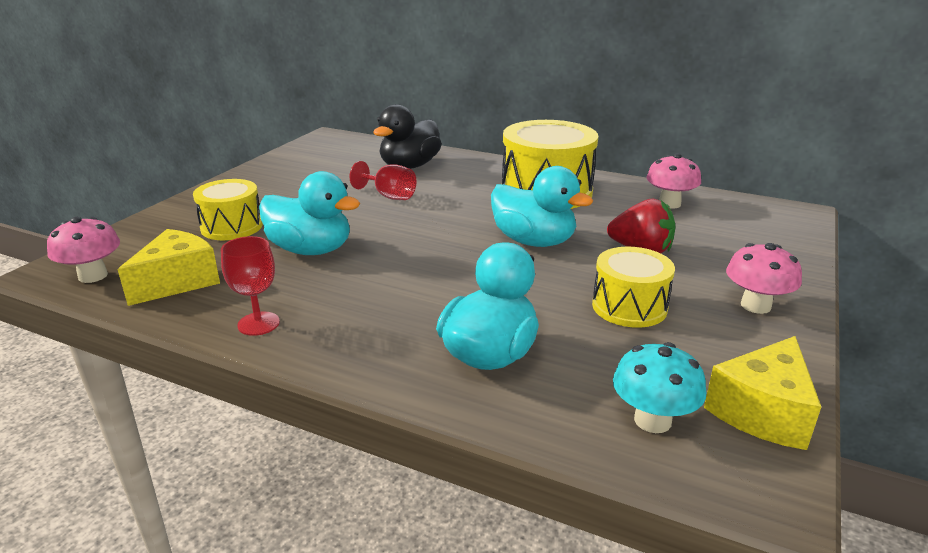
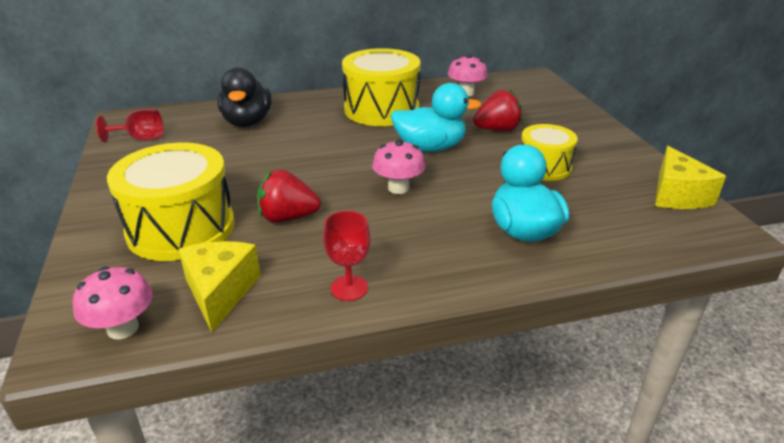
camera: 40 degrees left, 5 degrees up
yellow drum [193,179,263,240] -> yellow drum [107,143,235,261], size x1.69
turquoise duck [259,171,360,255] -> red strawberry [257,169,321,223]
red goblet [350,161,416,200] -> red goblet moved to [96,109,163,142]
turquoise mushroom [613,342,706,433] -> none
pink mushroom [726,243,802,314] -> pink mushroom moved to [372,139,426,194]

